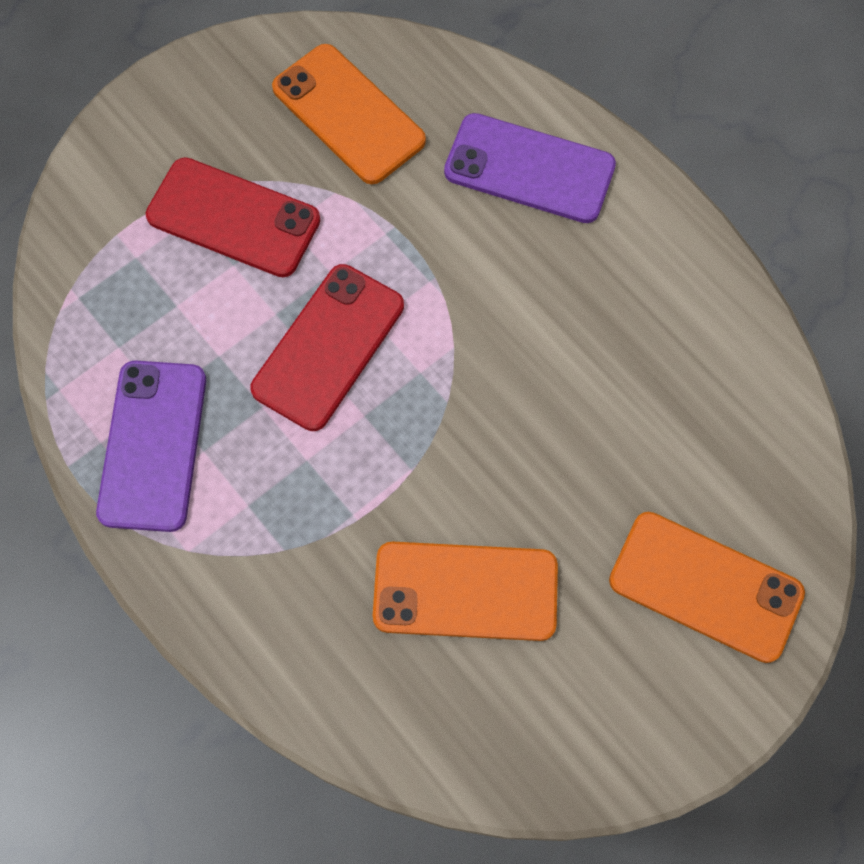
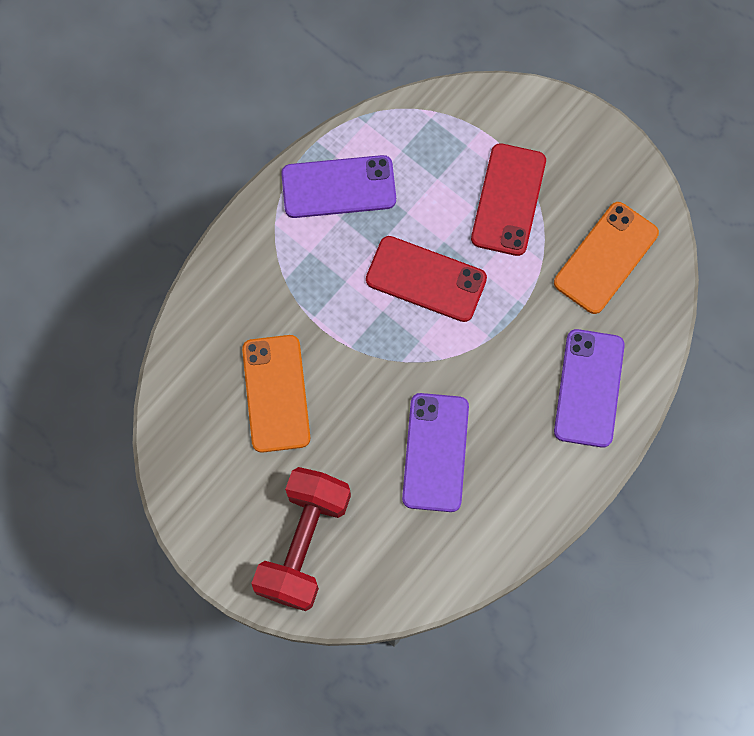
camera: 80 degrees right, 5 degrees up
orange phone [609,512,805,663] -> red dumbbell [251,467,351,611]
none -> purple phone [402,393,469,512]

